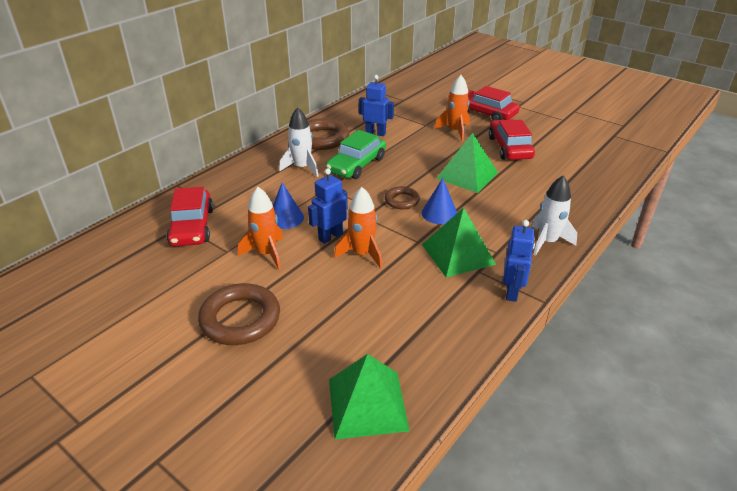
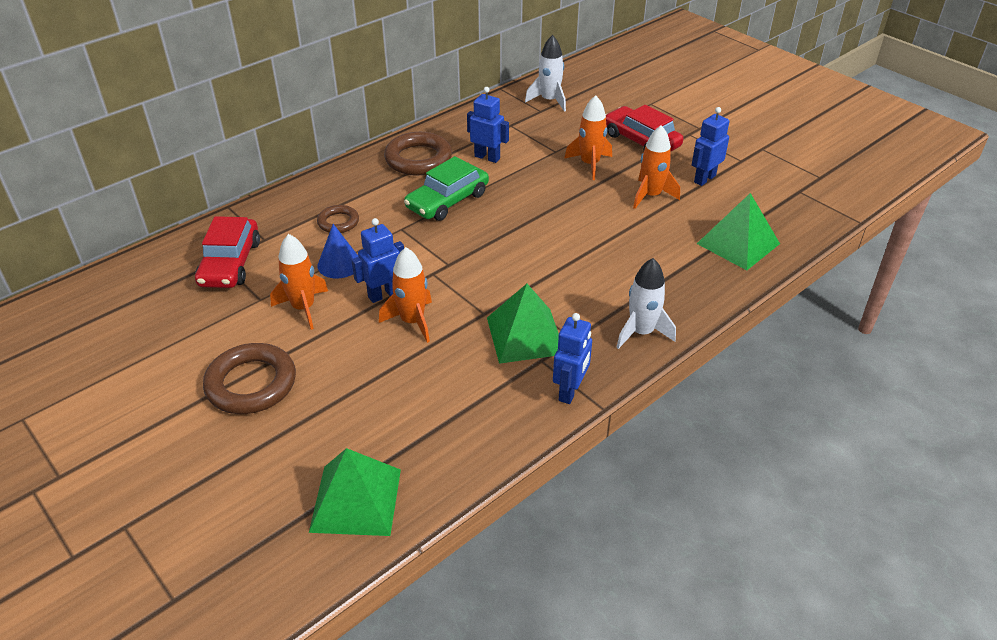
camera: 10 degrees right, 5 degrees up
white rocket [279,107,318,177] -> white rocket moved to [525,35,566,112]
brown ring [384,186,420,209] -> brown ring moved to [317,205,359,233]
blue cone [421,178,457,224] -> none
green pyramid [436,133,498,193] -> green pyramid moved to [697,193,780,270]
red car [489,119,535,160] -> orange rocket [633,125,680,209]
none -> blue robot [692,107,729,186]

